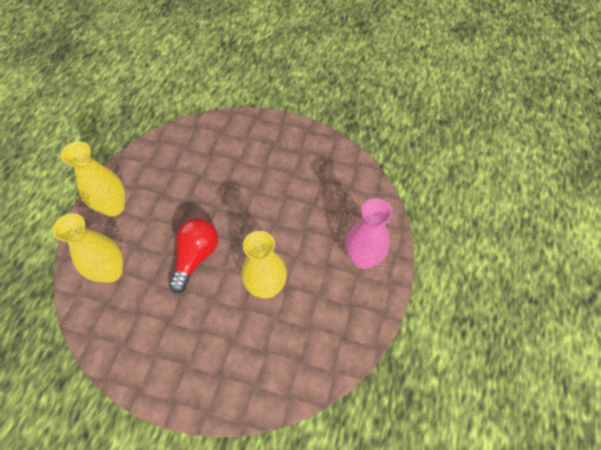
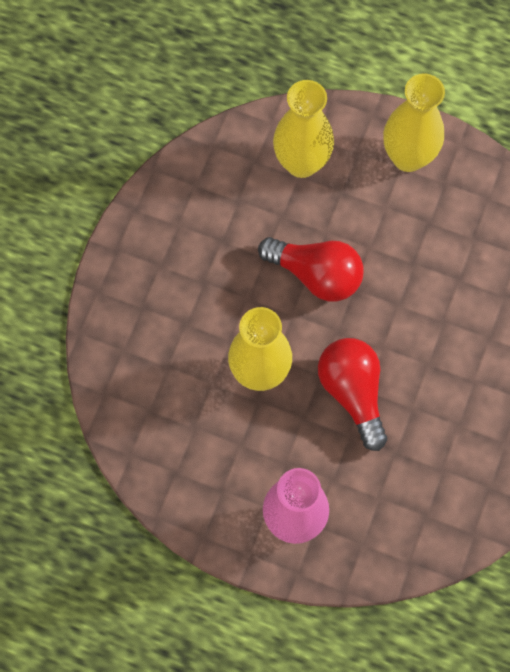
camera: 95 degrees right, 10 degrees up
none -> red light bulb [318,338,387,451]

